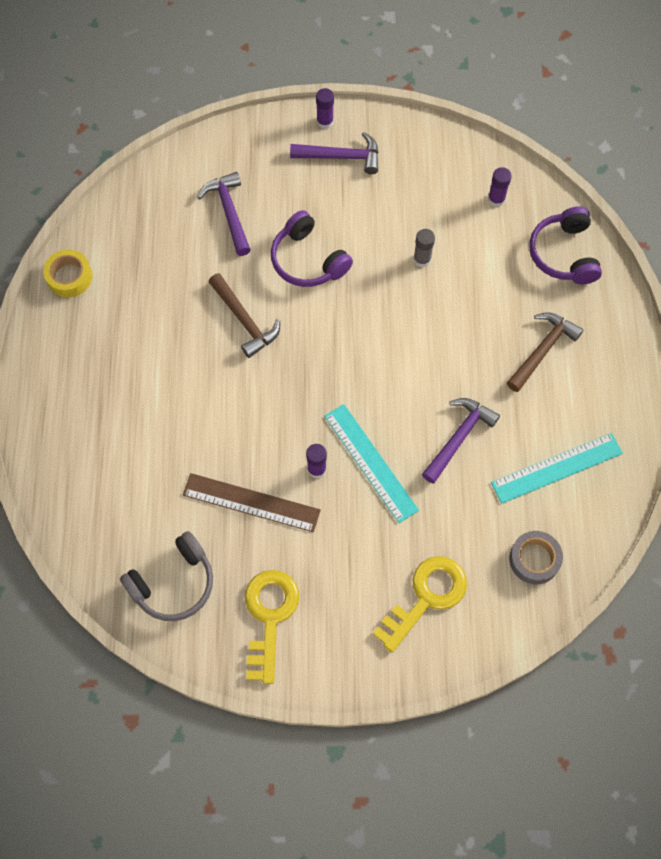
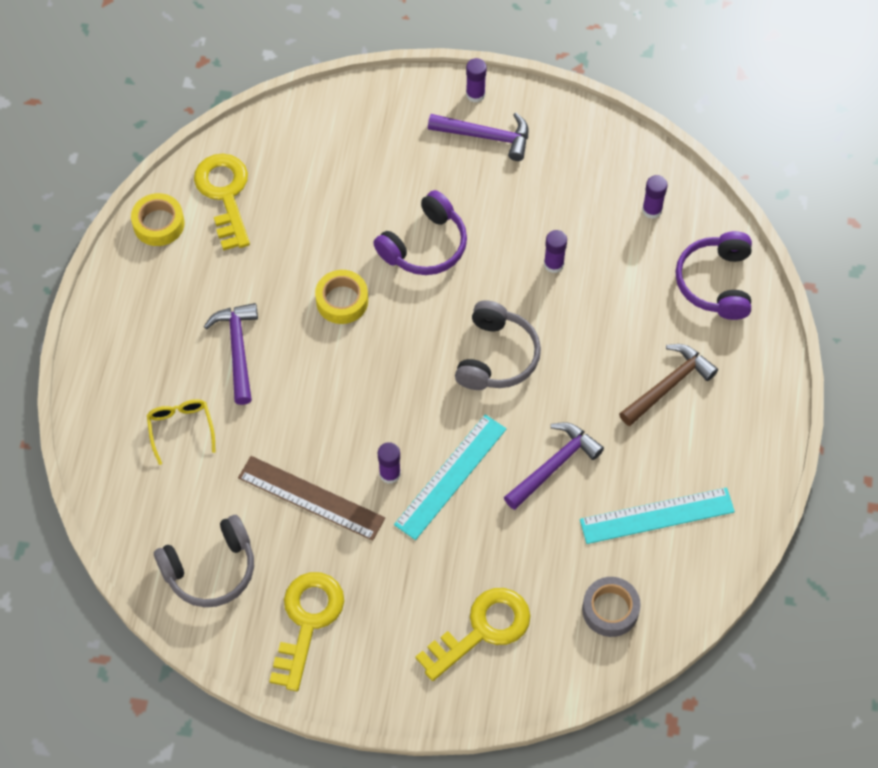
camera: 10 degrees right, 5 degrees down
purple hammer [197,172,251,256] -> purple hammer moved to [204,303,258,405]
brown hammer [209,273,280,358] -> yellow tape [315,270,368,324]
purple headphones [271,210,353,287] -> purple headphones turned 105 degrees counterclockwise [373,190,467,275]
turquoise ruler [324,404,419,523] -> turquoise ruler turned 60 degrees clockwise [394,414,506,540]
grey glue stick [413,229,435,267] -> purple glue stick [544,230,567,273]
none -> yellow glasses [147,399,216,465]
none -> yellow key [194,154,250,251]
none -> grey headphones [455,300,541,390]

